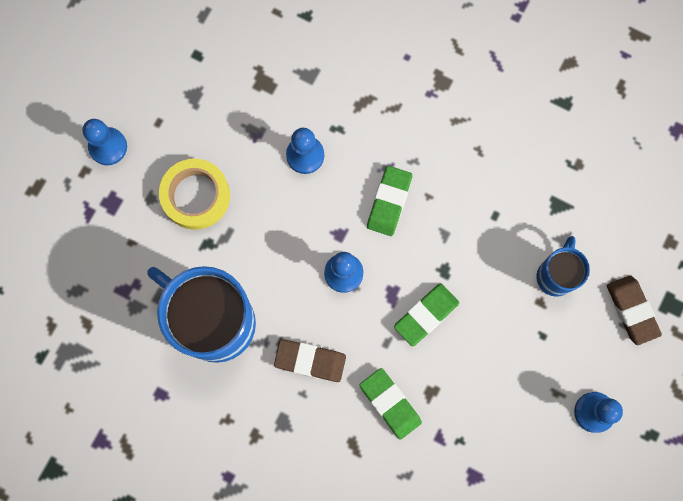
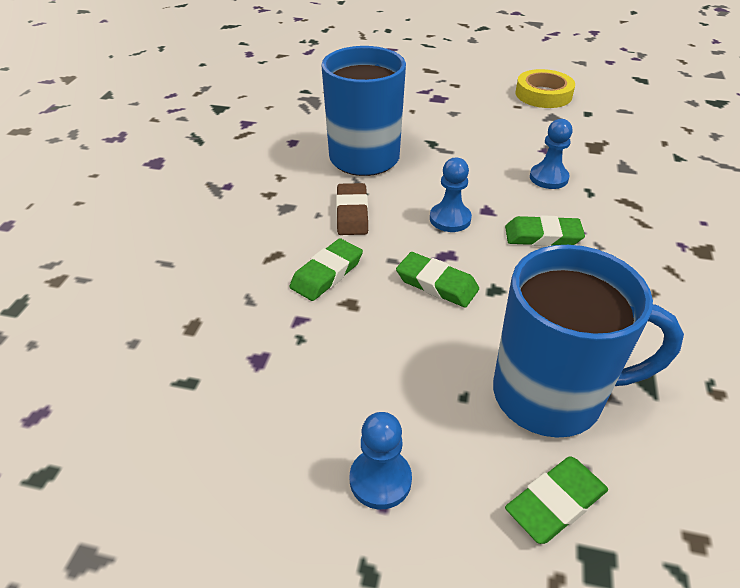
camera: 75 degrees right, 35 degrees down
blue pawn [83,119,127,165] -> none
yellow tape [159,159,230,230] -> yellow tape moved to [515,69,575,108]
blue mug [536,236,590,297] -> blue mug [493,245,684,438], size x1.95
brown eraser [607,275,662,345] -> green eraser [505,456,608,544]

